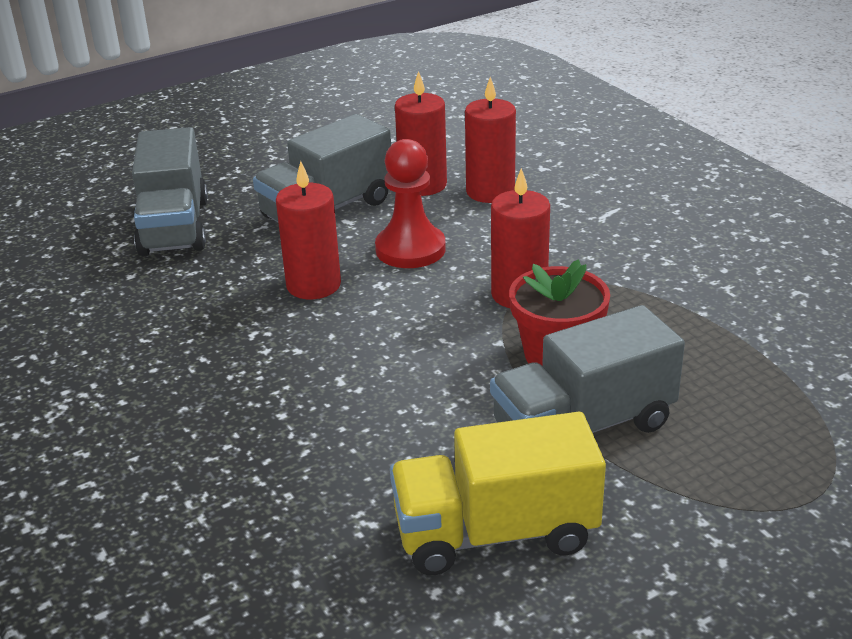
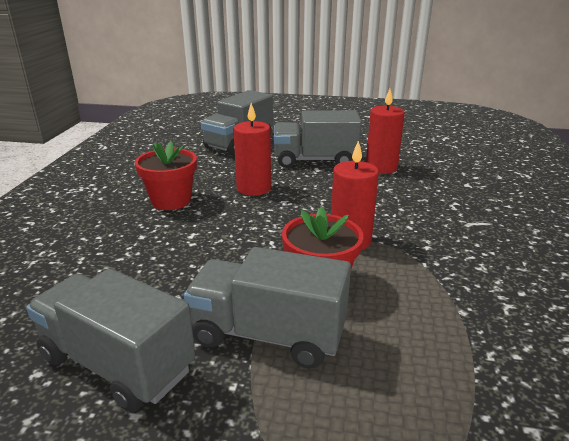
camera: 40 degrees right, 5 degrees down
red pawn [375,139,446,268] -> none
yellow truck [390,412,606,575] -> grey truck [26,268,196,412]
red candle [465,77,516,203] -> none
none -> red flower pot [135,142,197,210]

